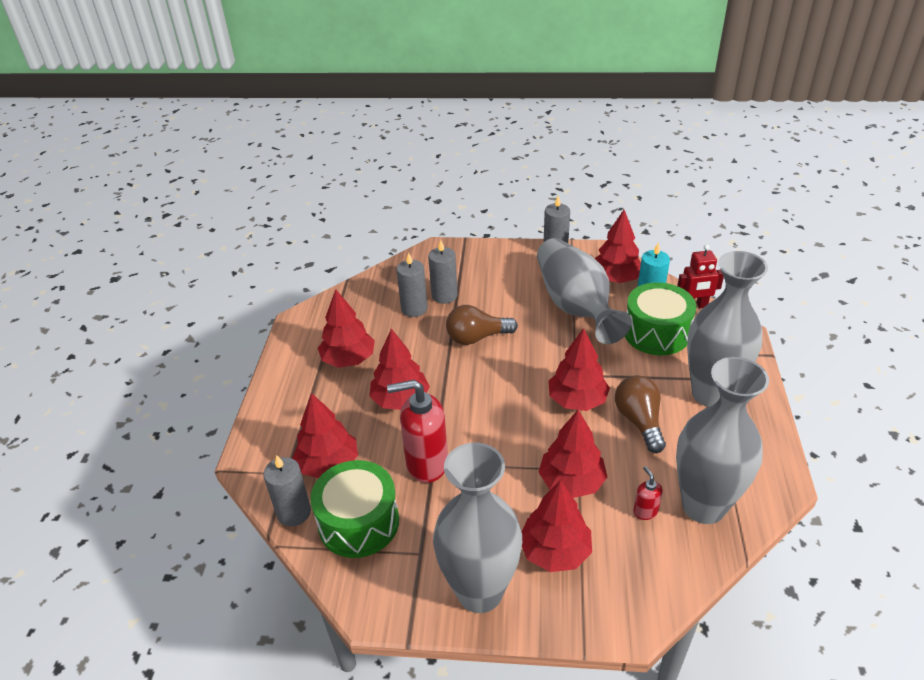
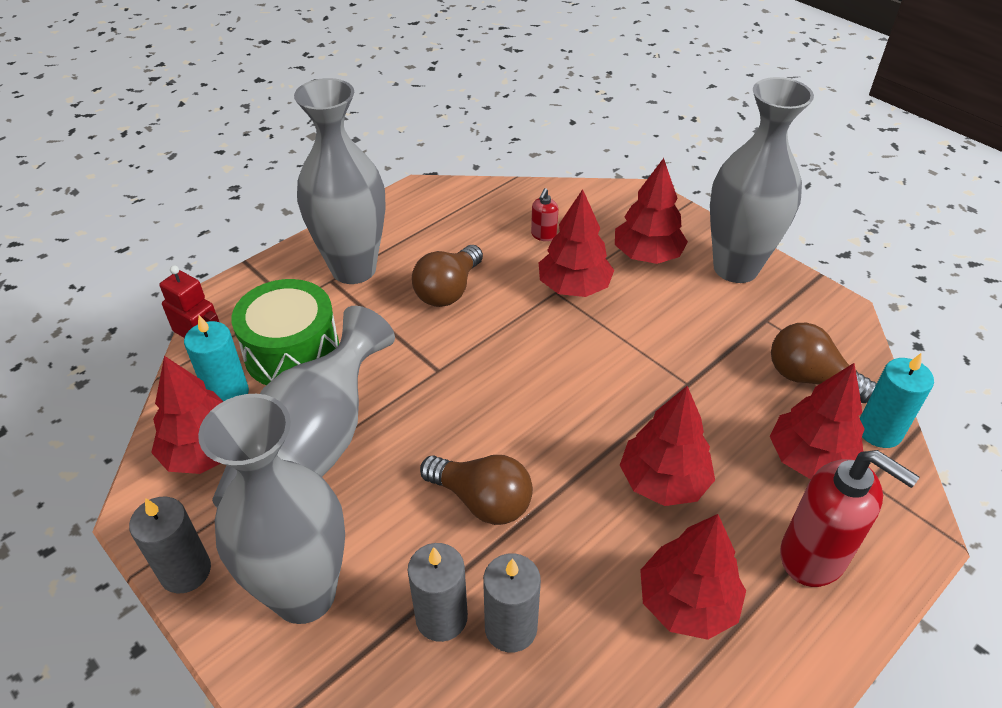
camera: 140 degrees left, 5 degrees up
grey candle [263,455,311,526] -> turquoise candle [860,353,934,448]
green drum [310,460,399,558] -> brown light bulb [771,323,877,403]
red soap dispenser [387,380,448,483] -> red soap dispenser moved to [780,450,919,587]
red tree [548,328,610,411] -> none
grey vase [676,357,769,524] -> grey vase moved to [198,394,345,624]

